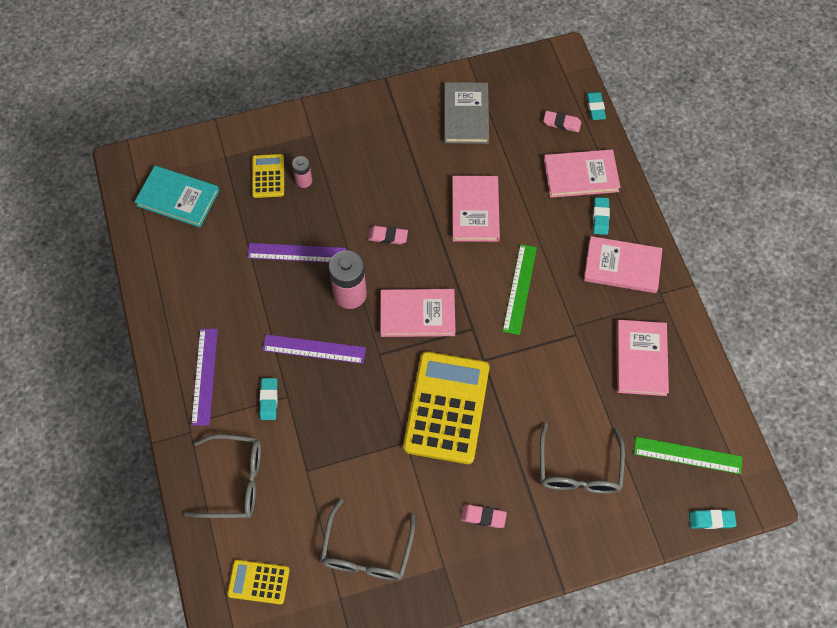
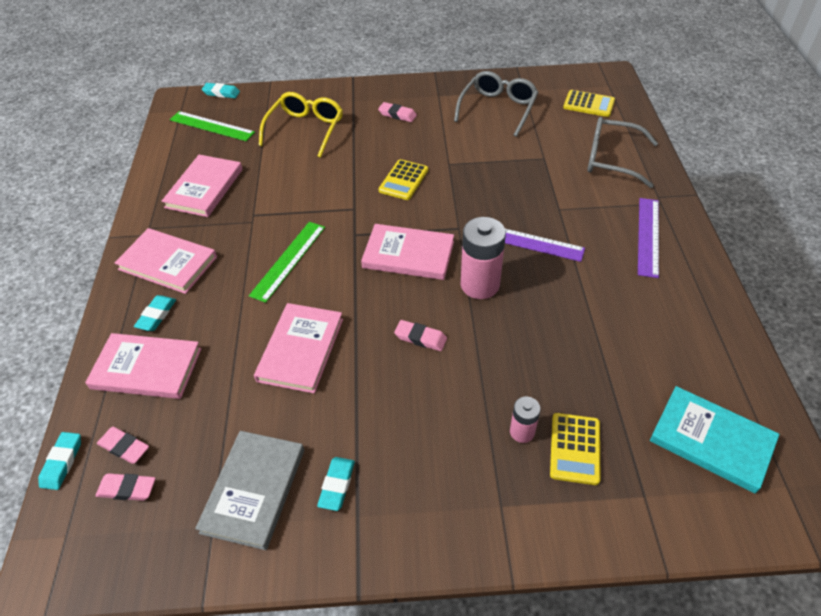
camera: 165 degrees left, 15 degrees down
purple ruler [247,243,346,263] -> none
turquoise eraser [260,378,278,420] -> turquoise eraser moved to [317,457,355,511]
yellow calculator [403,351,490,464] -> yellow calculator [378,159,428,200], size x0.49
grey glasses [540,423,625,494] -> yellow glasses [259,92,343,158]
none -> pink eraser [96,473,156,501]

